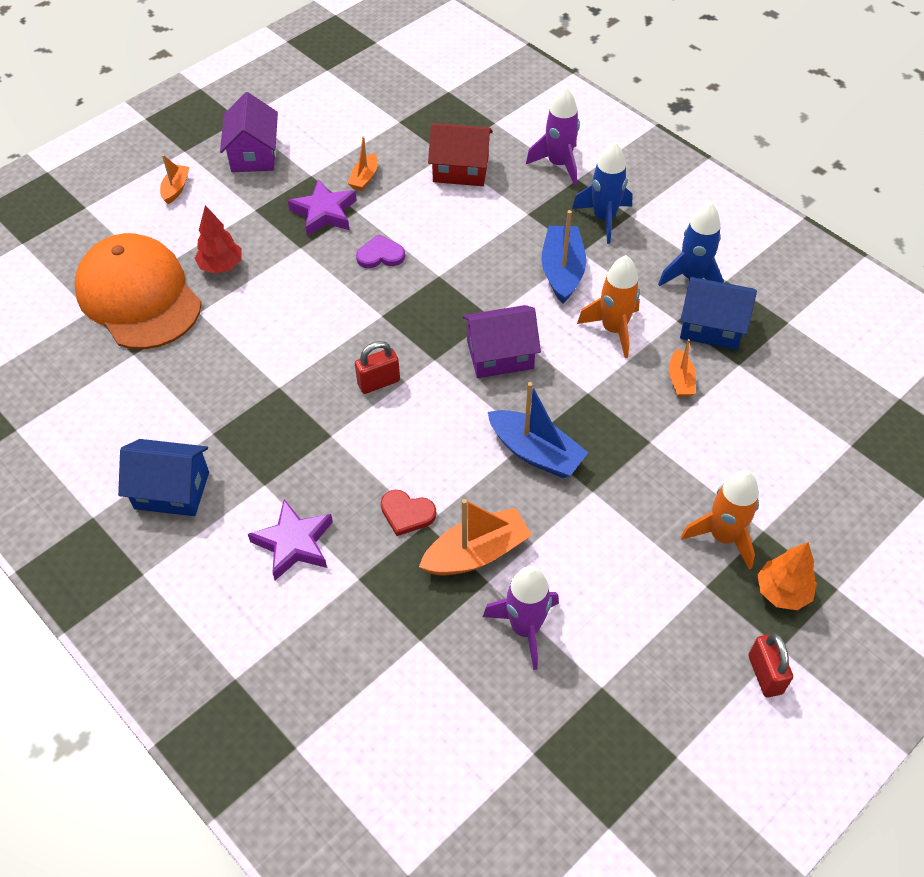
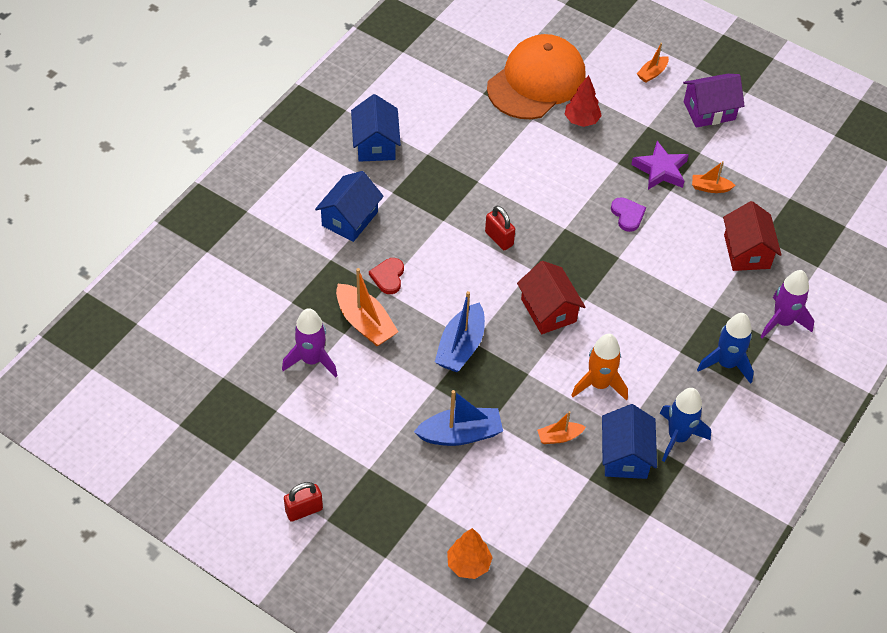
camera: 75 degrees right, 0 degrees up
orange boat [160,155,189,204] -> orange boat turned 135 degrees clockwise [637,43,669,83]
purple star [248,499,333,580] -> blue house [315,171,384,242]
purple house [462,305,541,378] -> red house [517,261,585,334]
blue boat [541,210,587,304] -> blue boat moved to [414,390,503,446]
orange rocket [681,470,759,570] -> none
orange tree [757,542,817,610] -> orange tree moved to [447,528,493,579]

